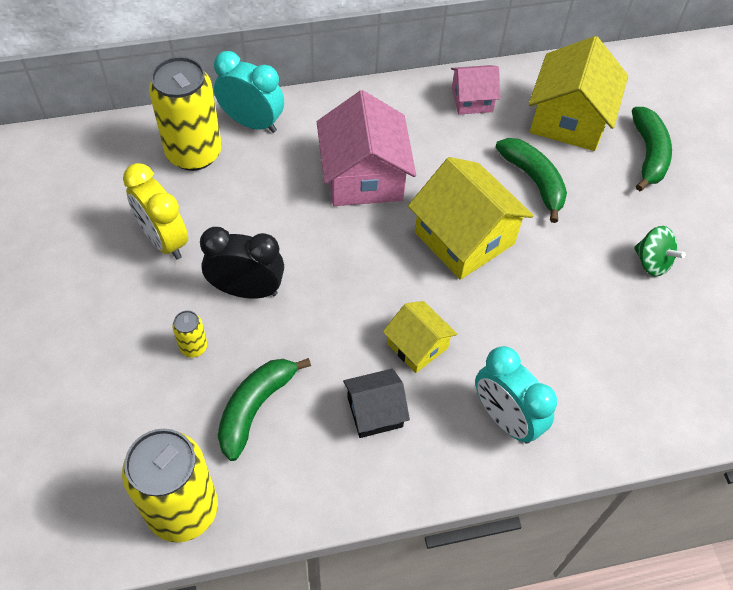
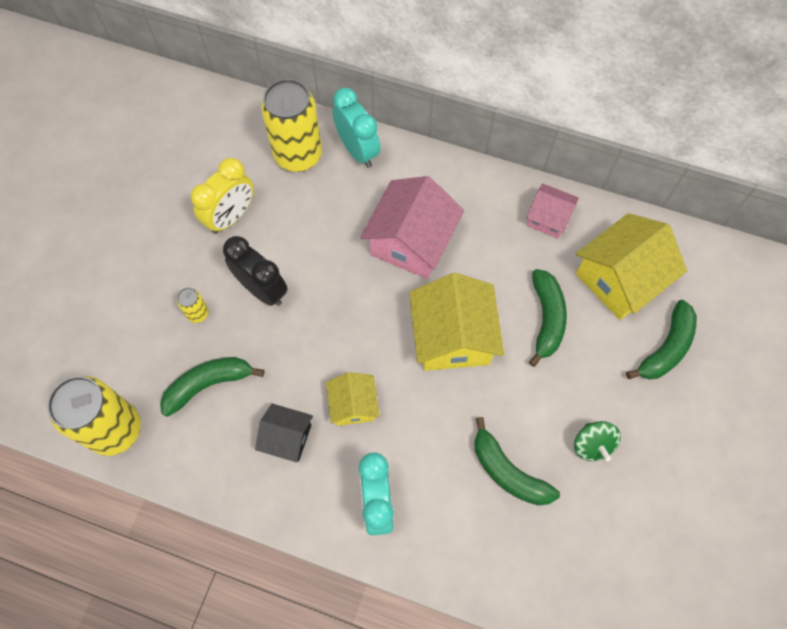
camera: 35 degrees right, 10 degrees up
yellow clock [123,163,188,259] -> yellow clock turned 135 degrees counterclockwise [191,158,254,234]
none -> green banana [474,417,560,506]

